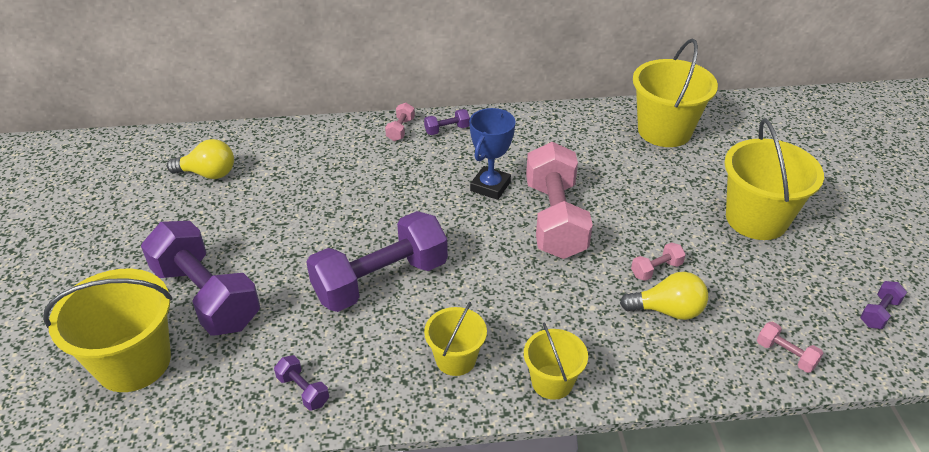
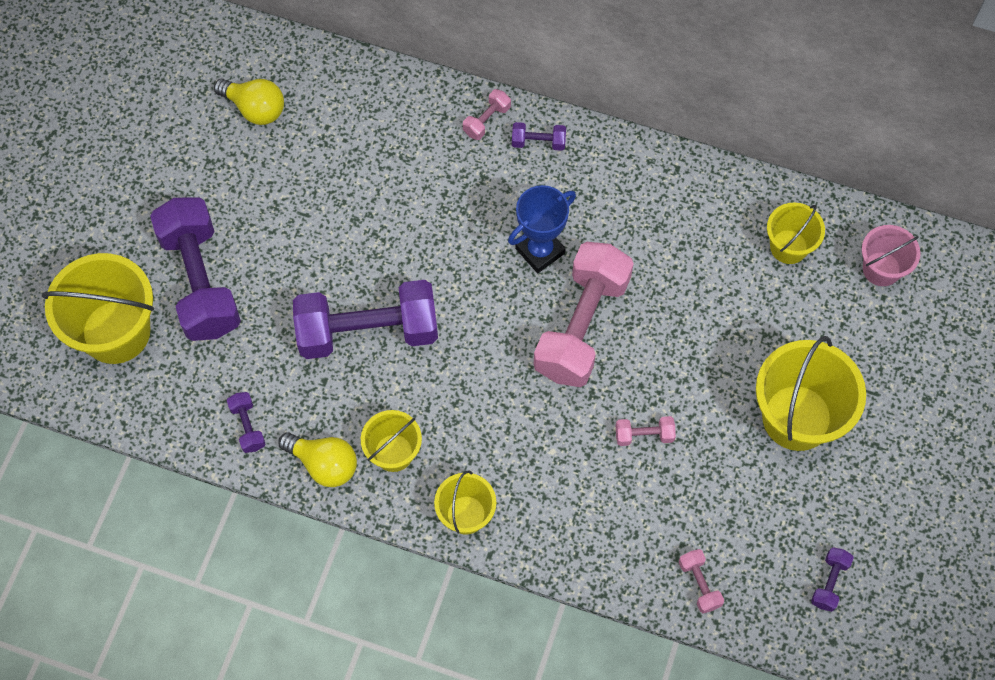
camera: 25 degrees right, 25 degrees up
yellow light bulb [620,272,708,320] -> yellow light bulb moved to [279,432,357,487]
yellow bucket [633,39,718,147] -> yellow bucket [767,202,825,264], size x0.56
purple dumbbell [860,281,907,329] -> purple dumbbell turned 45 degrees counterclockwise [811,547,854,612]
none -> pink bucket [862,225,921,286]

